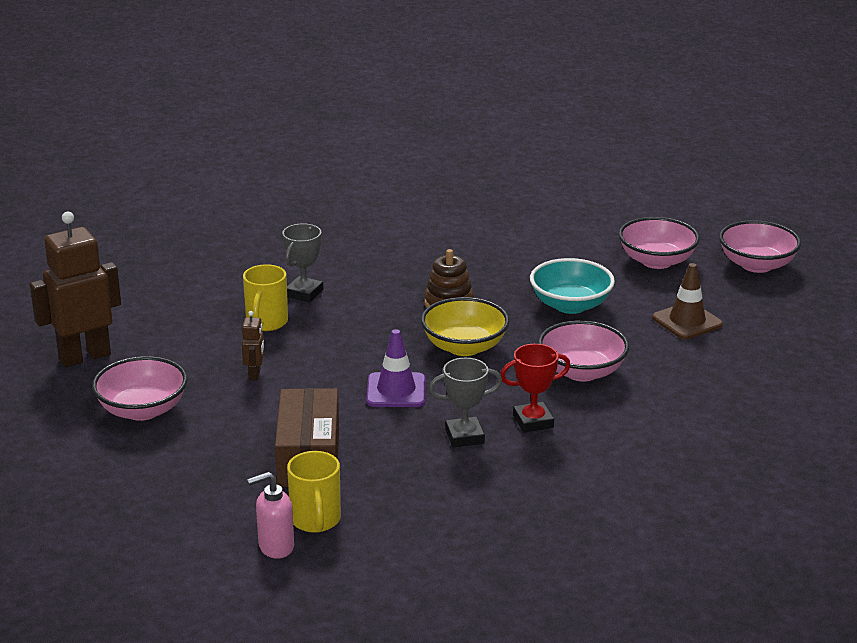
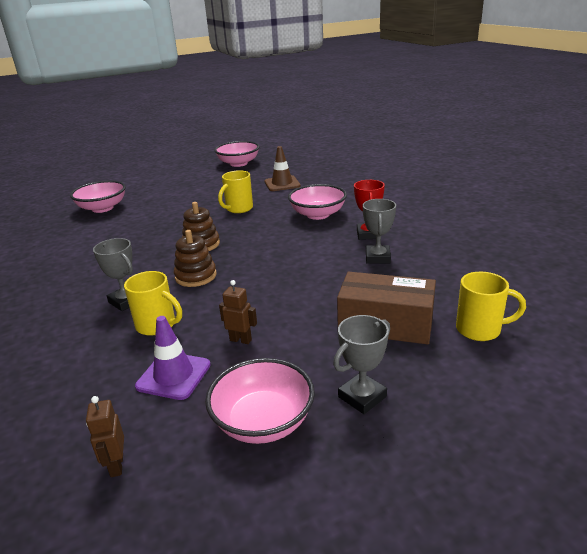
camera: 70 degrees left, 0 degrees up
brown robot [30,212,121,367] -> brown robot [86,396,124,477], size x0.45
pink soap dispenser [247,472,294,559] -> none
purple traffic cone [367,329,426,407] -> purple traffic cone moved to [135,316,211,400]
yellow bowl [421,297,509,356] -> none
turquoise bowl [530,258,615,314] -> yellow mug [218,170,253,213]
pink bowl [619,217,700,269] -> pink bowl moved to [70,180,126,213]
none -> brown stacking toy [174,230,217,287]
none -> grey trophy [333,315,390,414]

